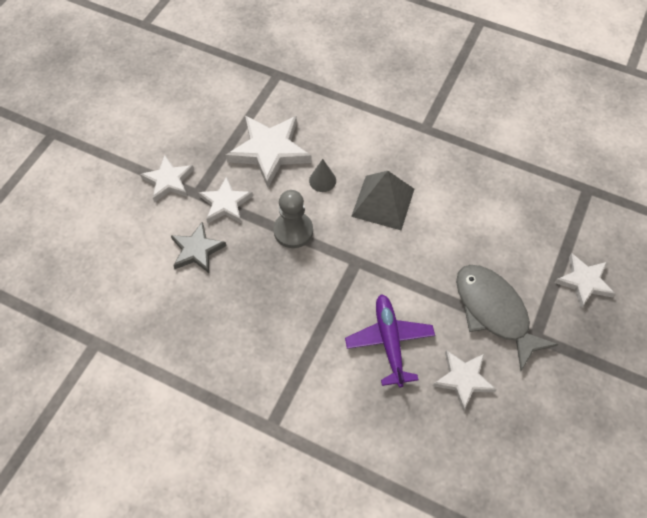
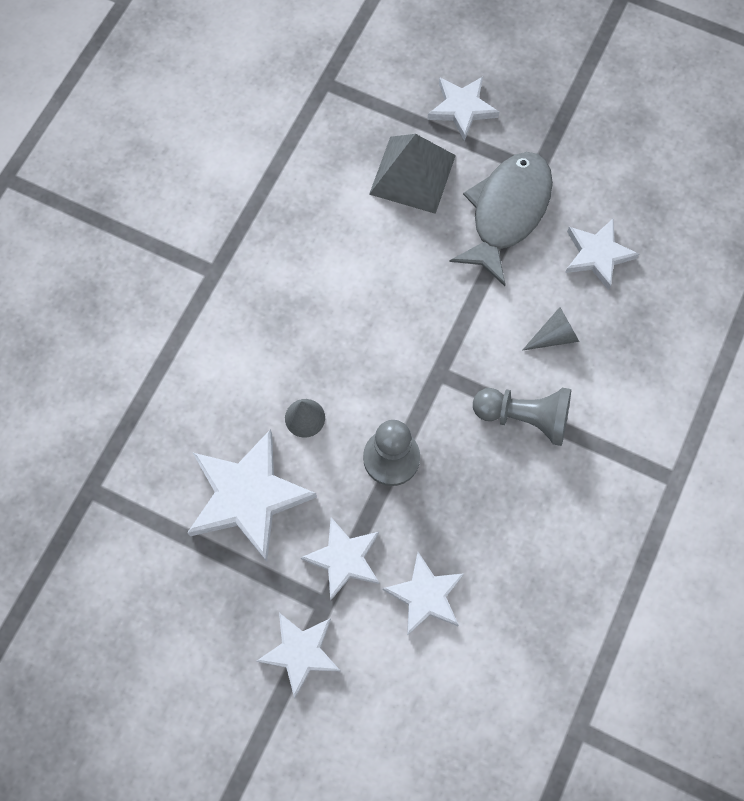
camera: 90 degrees left, 10 degrees up
grey star [171,222,226,273] -> white star [383,552,464,636]
purple plane [345,294,435,388] -> grey cone [522,307,579,351]
grey pyramid [351,171,414,230] -> grey pyramid moved to [369,134,456,214]
grey fish [456,265,559,371] -> grey fish turned 150 degrees clockwise [449,152,553,286]
none -> grey pawn [473,388,571,446]

